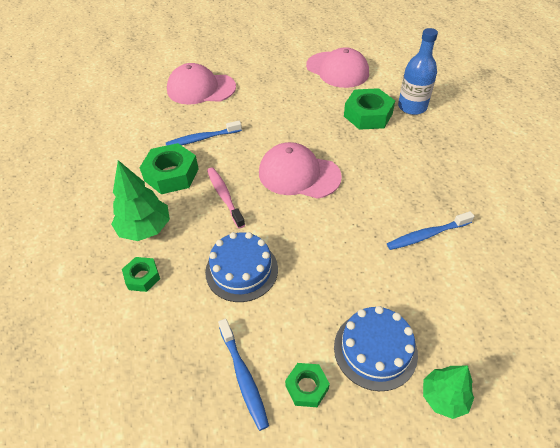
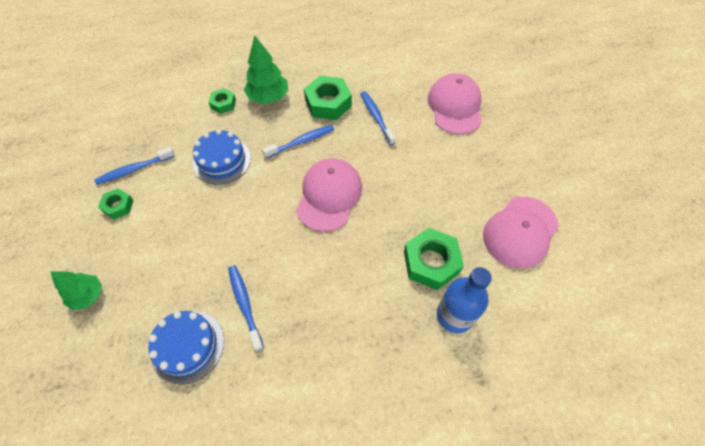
camera: 85 degrees right, 10 degrees up
pink toothbrush [207,167,245,228] -> blue toothbrush [262,125,334,158]
blue cake [334,306,418,391] -> blue cake moved to [148,311,224,385]

